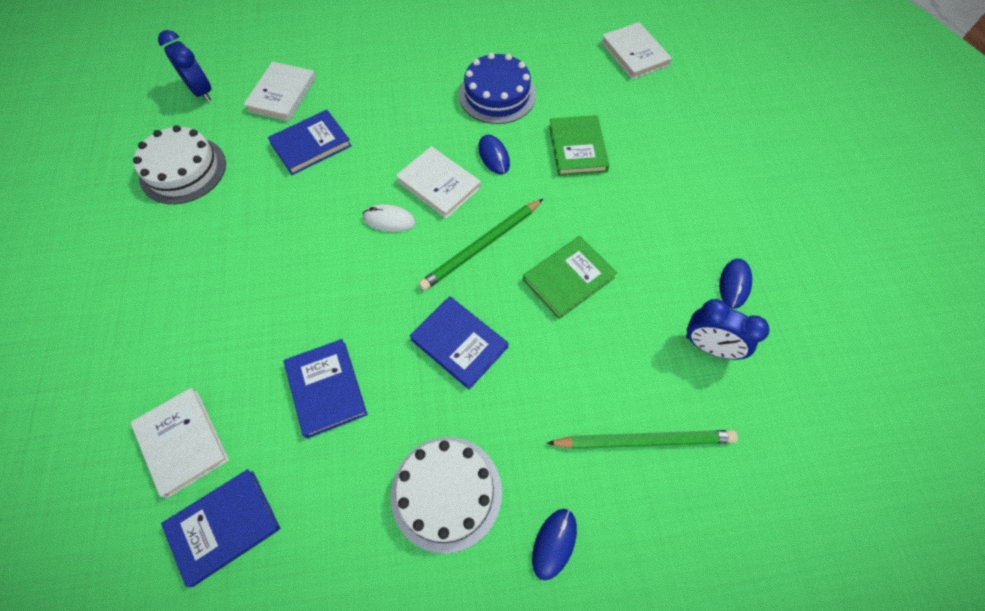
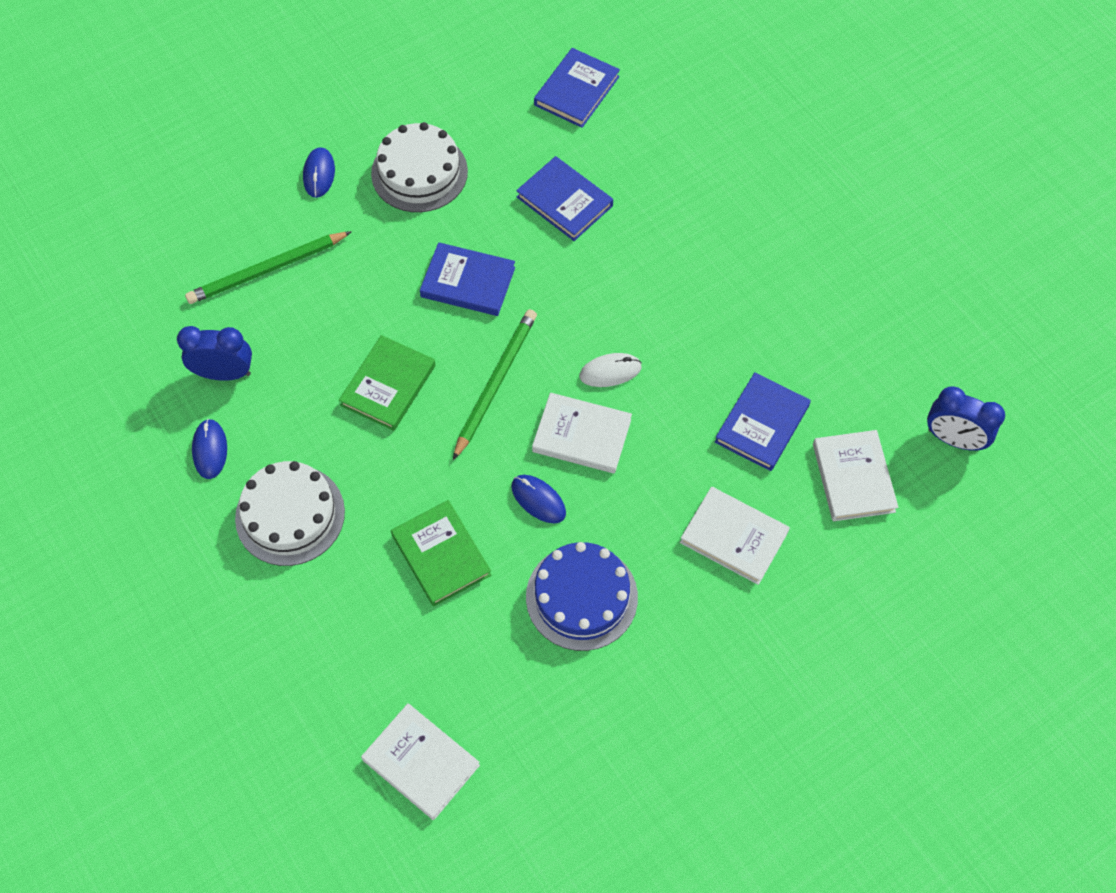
camera: 155 degrees right, 0 degrees up
white book [131,388,229,498] -> white book moved to [680,487,790,585]
white cake [133,125,226,204] -> white cake moved to [235,461,345,566]

